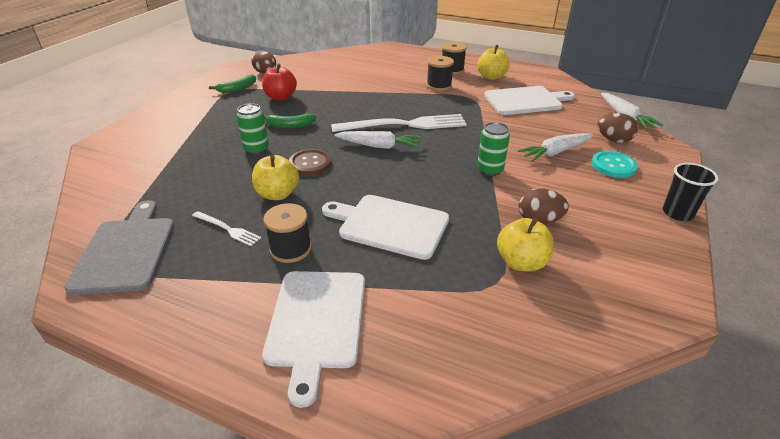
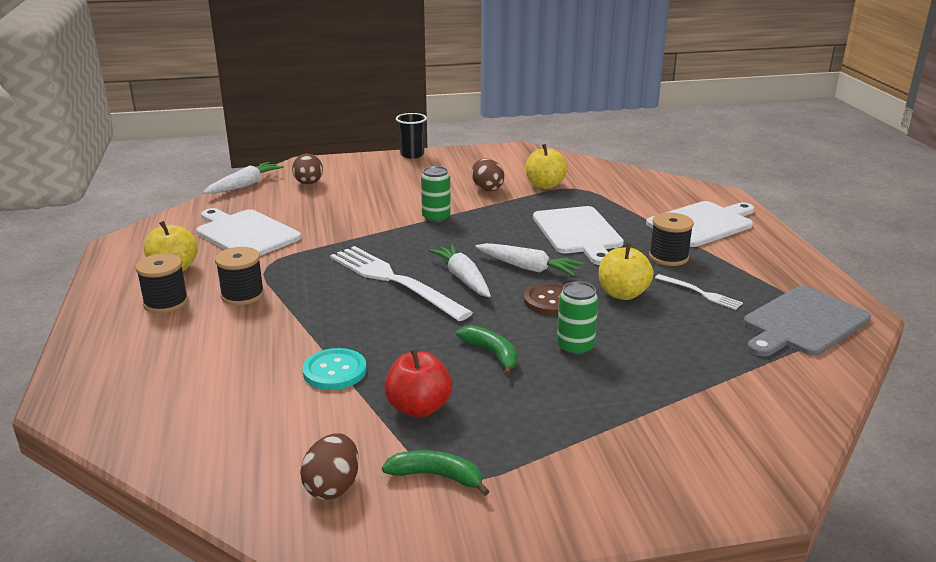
camera: 125 degrees left, 10 degrees down
white fork [192,211,261,246] -> white fork turned 135 degrees clockwise [655,274,743,310]
white carrot [518,133,593,162] -> white carrot moved to [475,243,584,276]
turquoise button [592,151,638,178] -> turquoise button moved to [302,348,366,390]

